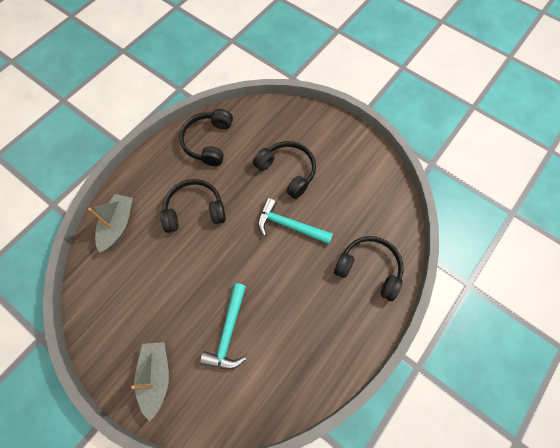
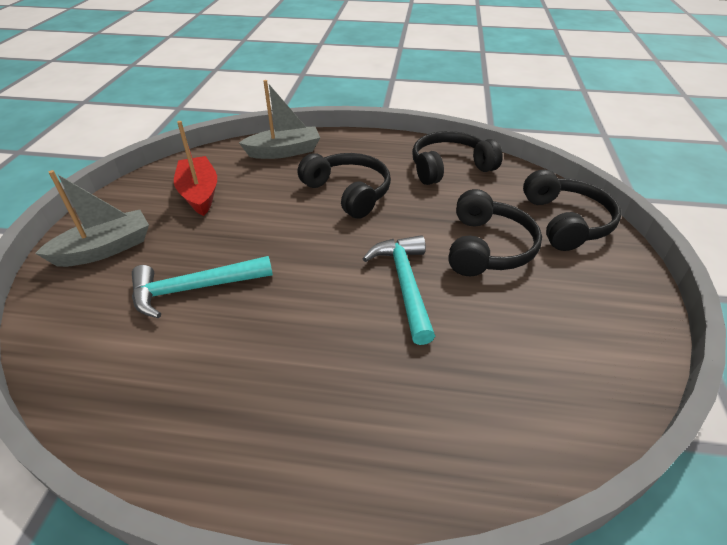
camera: 60 degrees right, 25 degrees down
black headphones [334,236,404,301] -> black headphones moved to [523,169,621,251]
none -> red boat [174,121,217,216]

